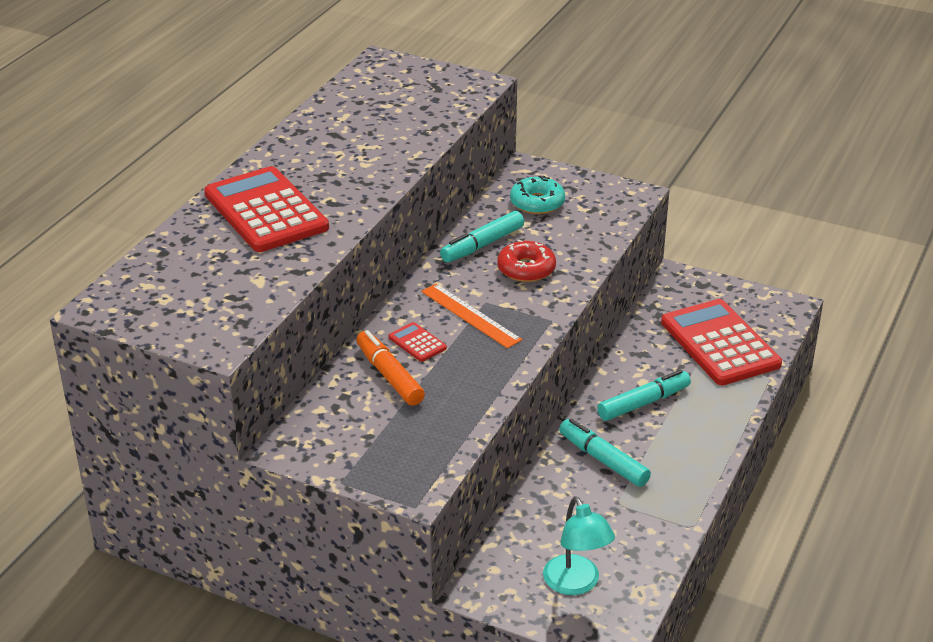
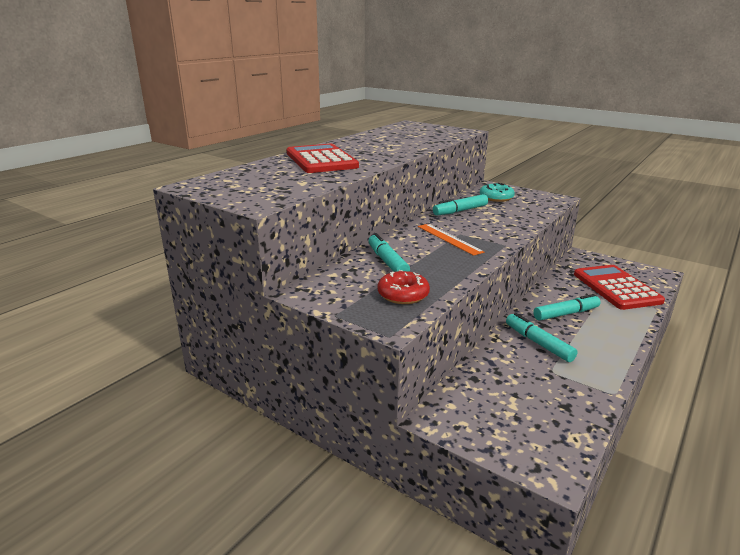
camera: 10 degrees right, 10 degrees down
orange marker [356,330,425,406] -> turquoise marker [368,233,410,272]
red calculator [388,322,447,362] -> none
red donut [497,240,556,282] -> red donut moved to [377,270,430,304]
turquoise lamp [543,496,615,595] -> none

